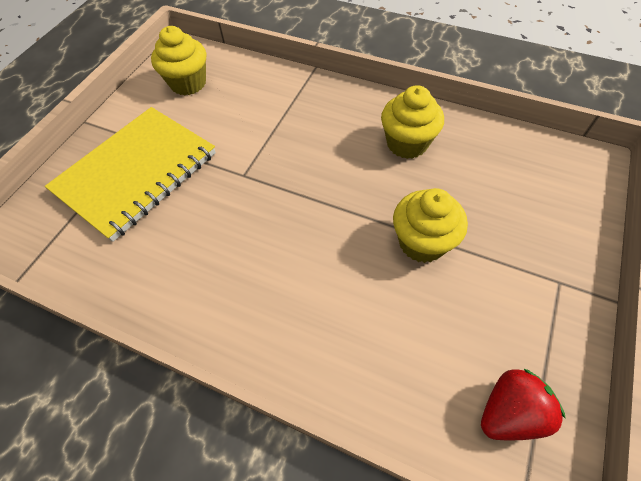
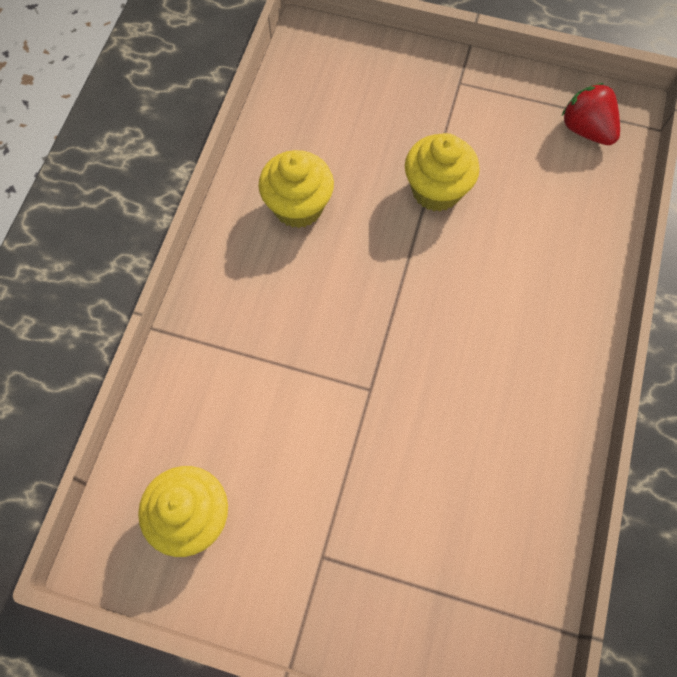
camera: 100 degrees left, 10 degrees up
yellow notebook [45,107,216,242] -> none

